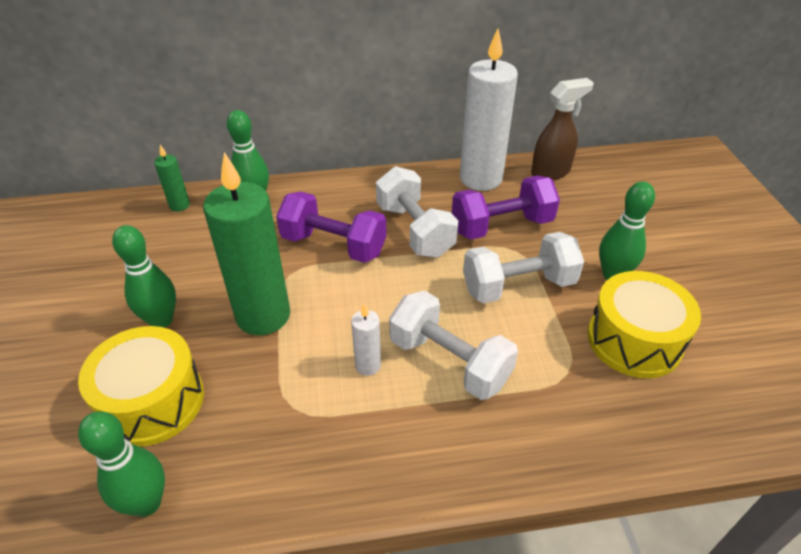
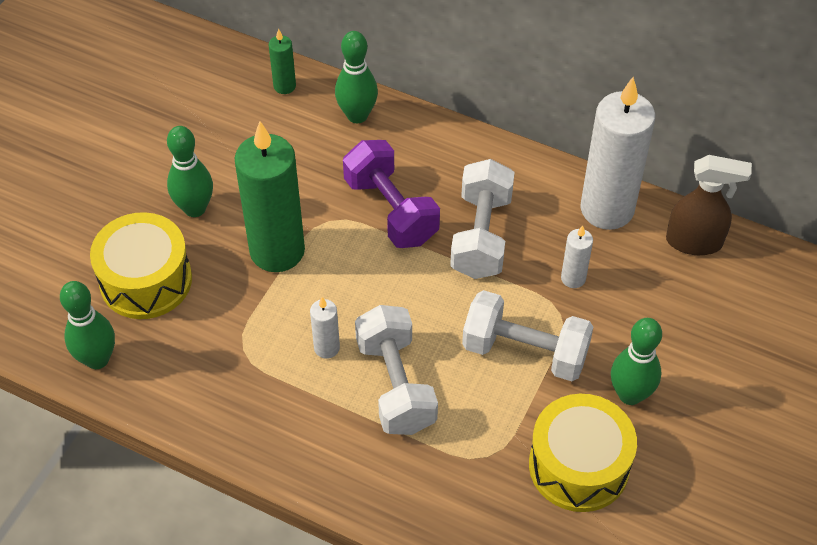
camera: 35 degrees right, 10 degrees up
purple dumbbell [452,176,560,239] -> white candle [561,225,593,288]

